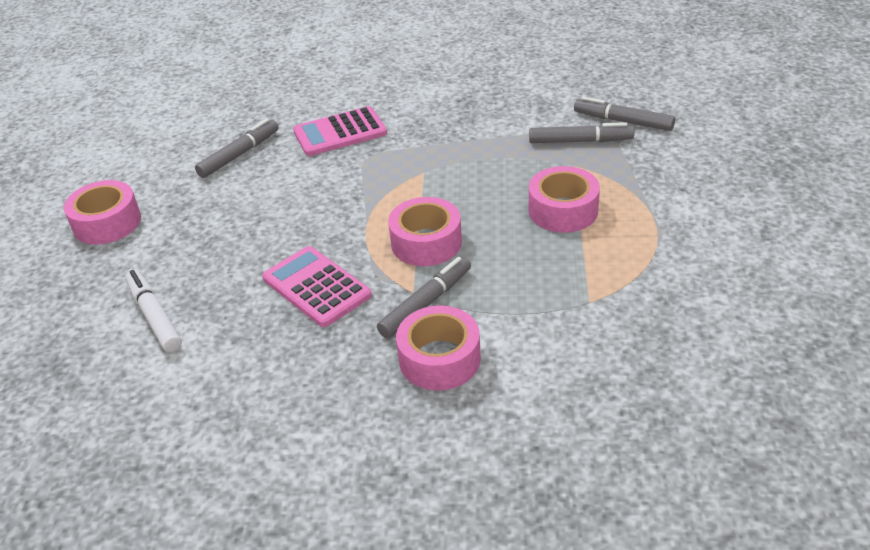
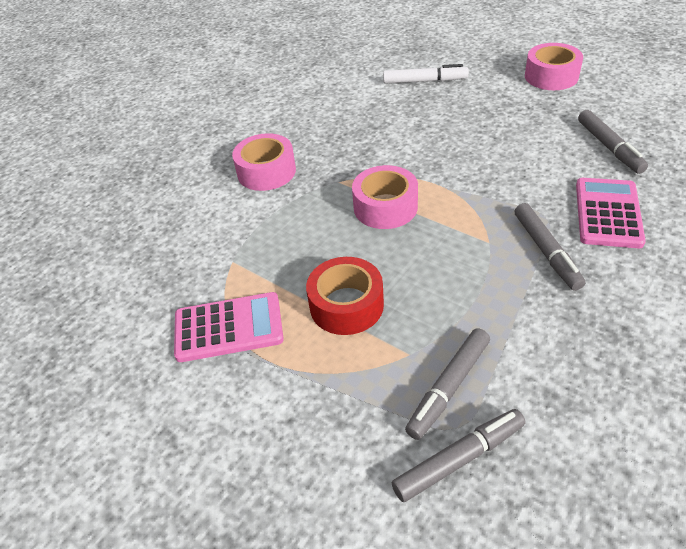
camera: 125 degrees right, 5 degrees up
pink calculator [262,246,372,327] -> pink calculator moved to [174,292,284,362]
grey marker [377,257,471,338] -> grey marker moved to [515,203,585,291]
pink tape [529,166,600,233] -> red tape [306,257,384,335]

